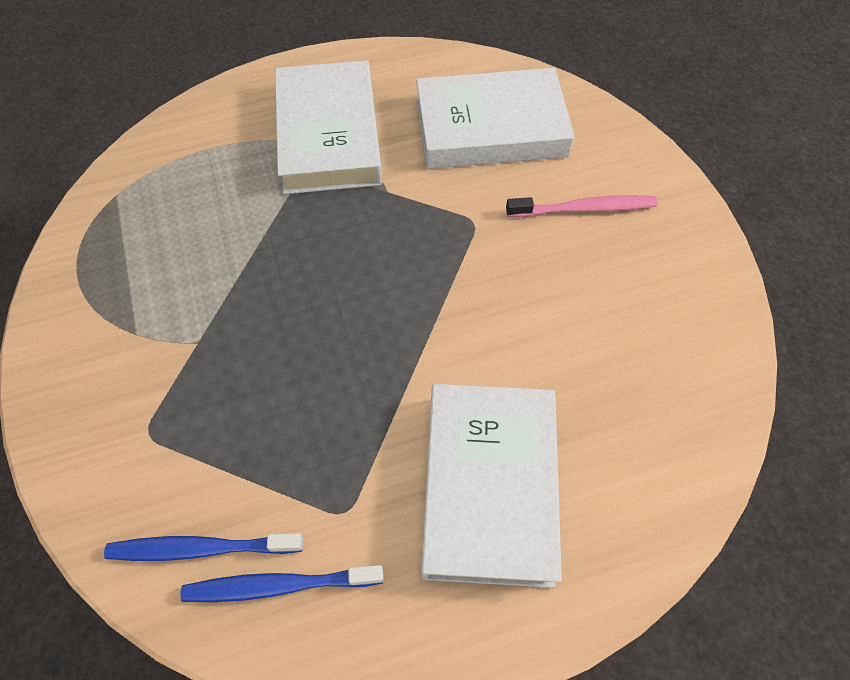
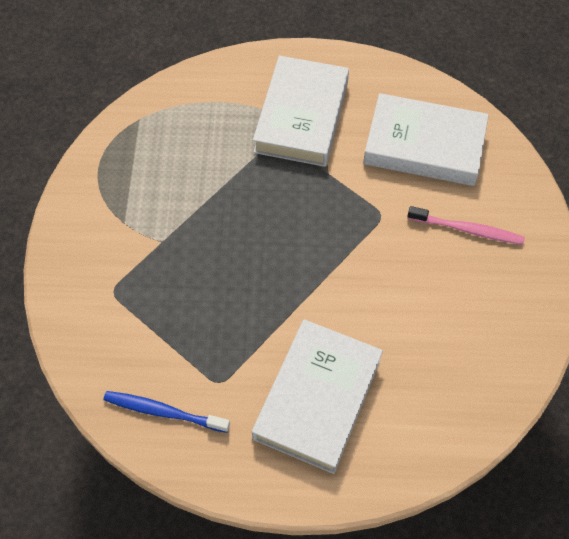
camera: 20 degrees right, 0 degrees up
blue toothbrush [104,533,303,561] -> none

